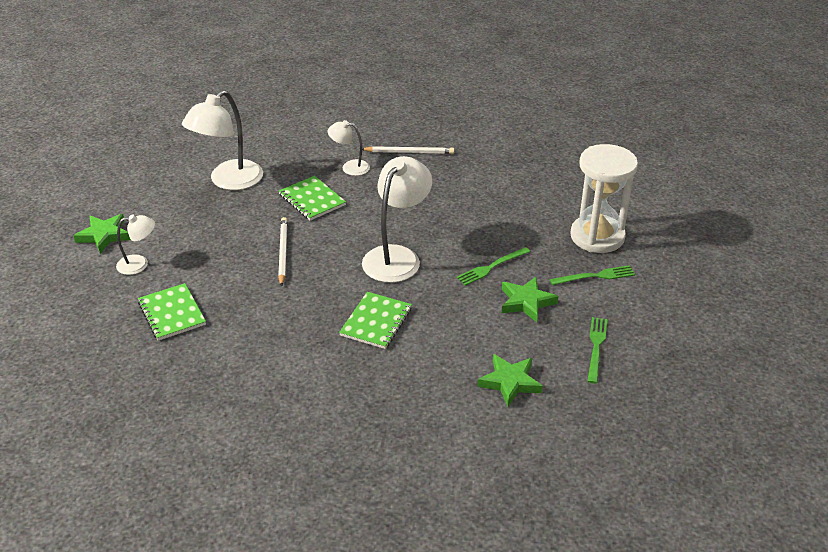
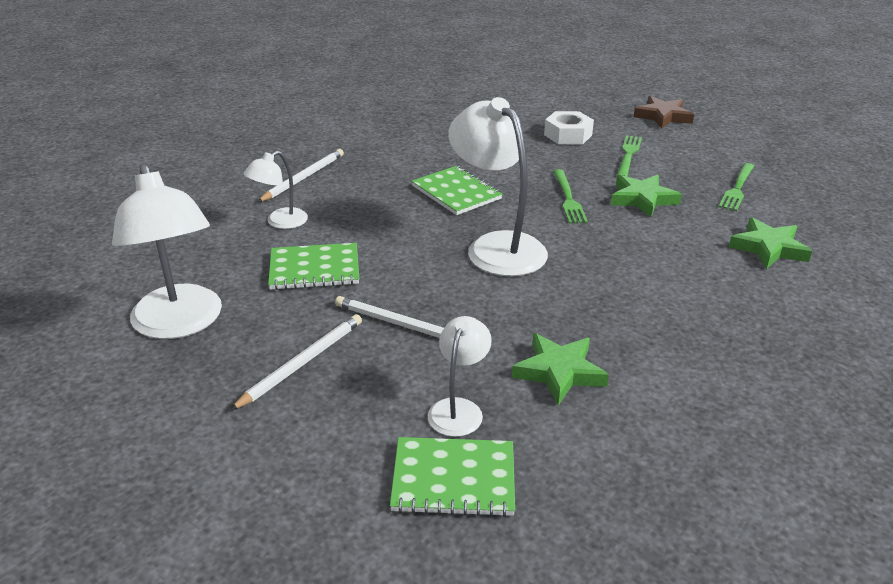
camera: 60 degrees left, 5 degrees down
green star [73,214,131,253] -> green star moved to [512,333,609,406]
white lamp [116,215,155,275] -> white lamp moved to [428,316,492,437]
green notebook [339,292,412,349] -> green notebook moved to [412,166,503,215]
white hourglass [570,144,638,253] -> white nut [544,111,594,145]
green fork [587,317,608,384] -> green fork turned 105 degrees counterclockwise [719,163,754,211]
none -> white pencil [230,314,362,411]
none -> brown star [633,96,694,129]

